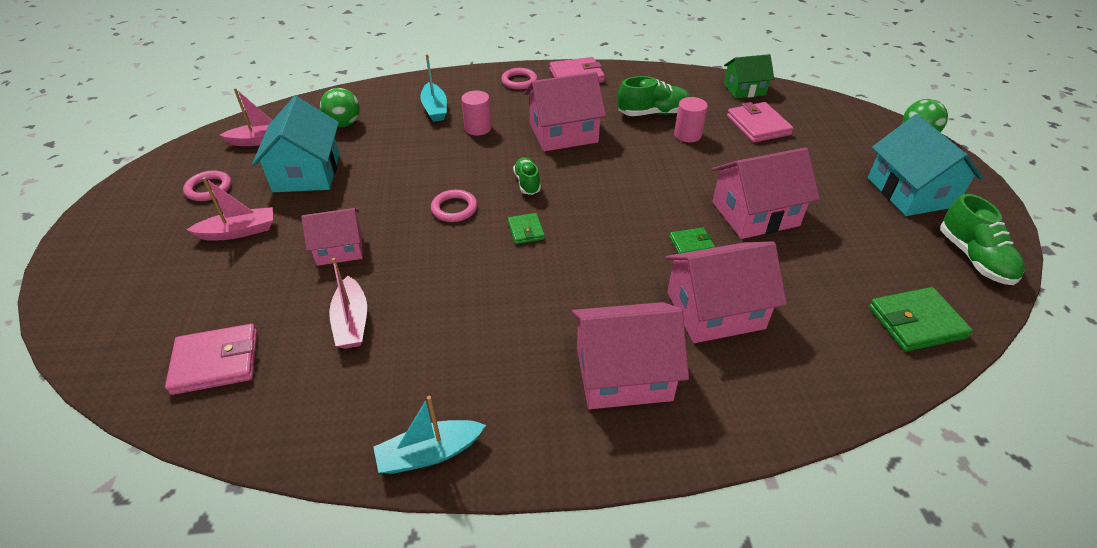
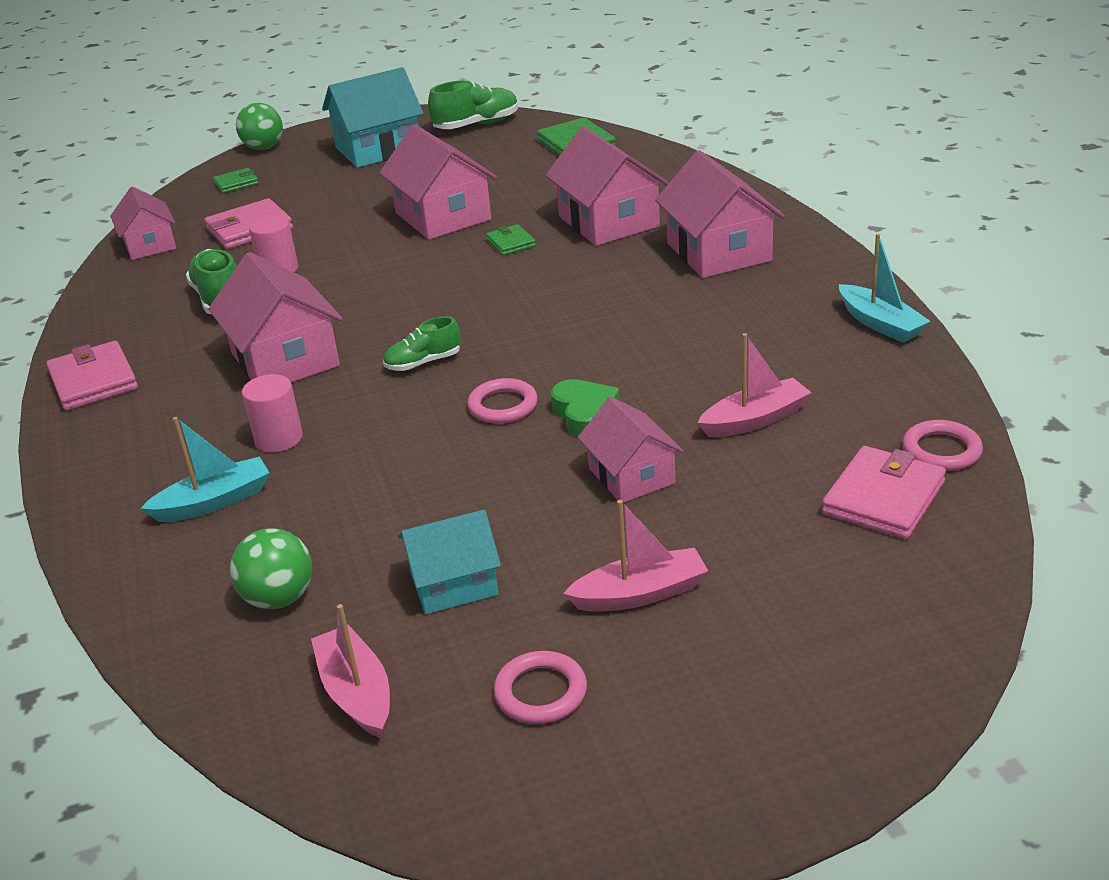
camera: 100 degrees left, 10 degrees down
pink wallet [165,324,257,395] -> pink wallet turned 60 degrees clockwise [822,446,946,539]
pink boat [187,177,273,241] -> pink boat turned 105 degrees clockwise [563,500,708,612]
turquoise house [252,96,339,192] -> turquoise house [398,510,501,614], size x0.63
pink ring [501,68,537,89] -> pink ring moved to [902,420,983,471]
green wallet [508,213,545,244] -> green wallet moved to [213,168,259,193]
green house [724,54,774,98] -> pink house [110,186,176,260]
none -> green heart [551,379,620,437]

